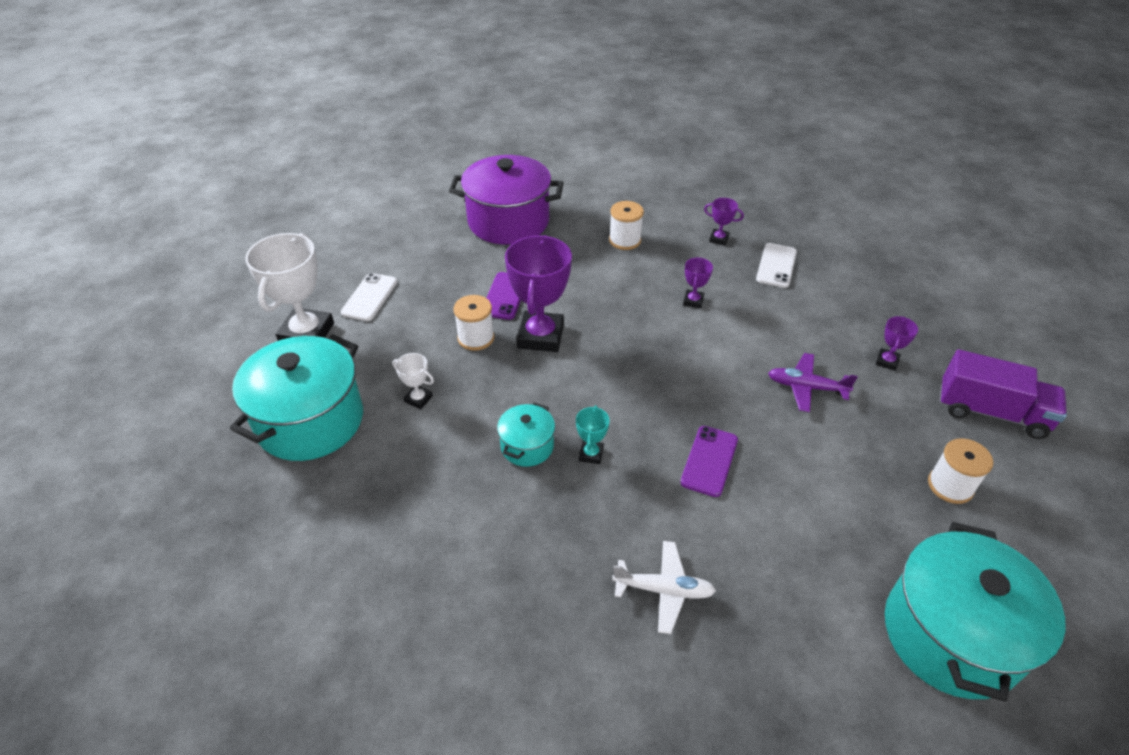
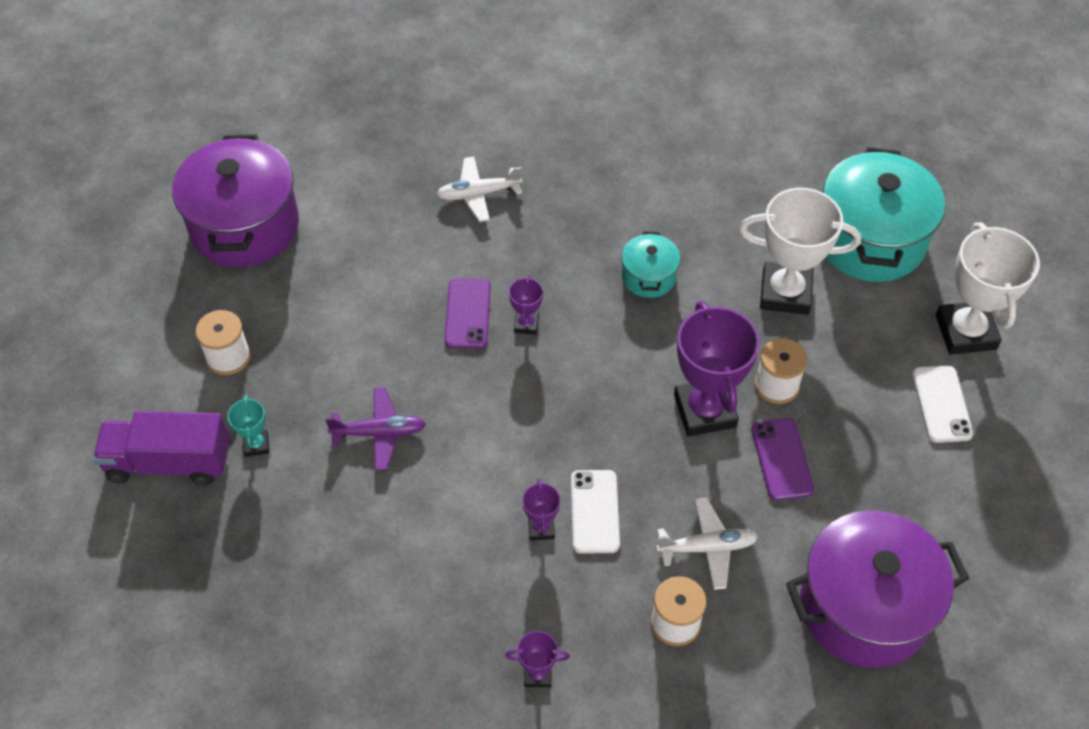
camera: 160 degrees right, 10 degrees up
white trophy [393,353,434,409] -> white trophy [739,188,861,315], size x2.17
turquoise trophy [576,405,610,464] -> turquoise trophy moved to [227,395,269,457]
white phone [756,243,797,288] -> white phone moved to [571,470,620,554]
purple trophy [876,316,918,371] -> purple trophy moved to [509,275,543,335]
turquoise pot [885,522,1066,702] -> purple pot [172,134,299,267]
none -> white plane [656,498,758,590]

